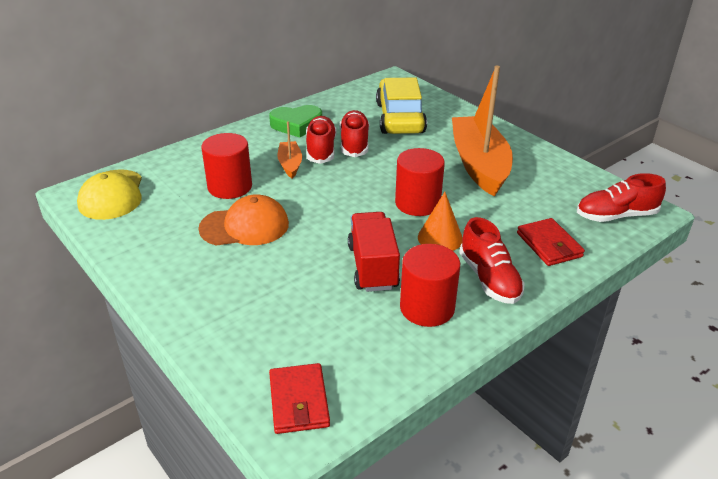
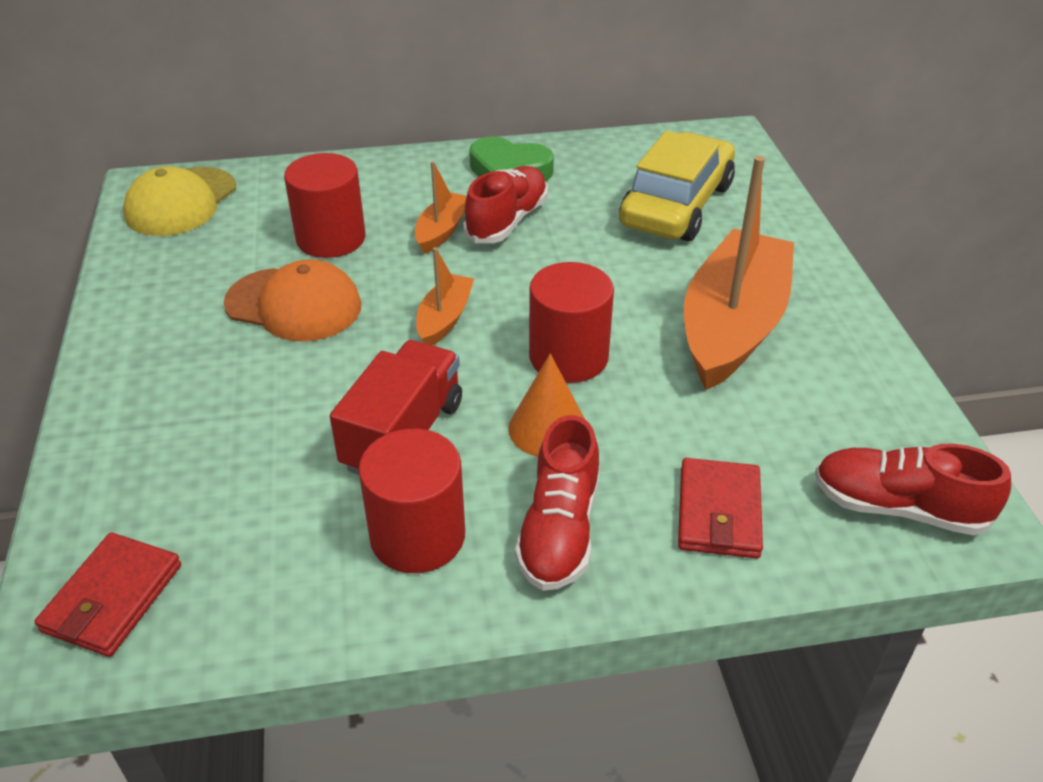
camera: 30 degrees right, 5 degrees up
red shoe [340,110,369,157] -> none
none -> orange boat [416,247,474,346]

